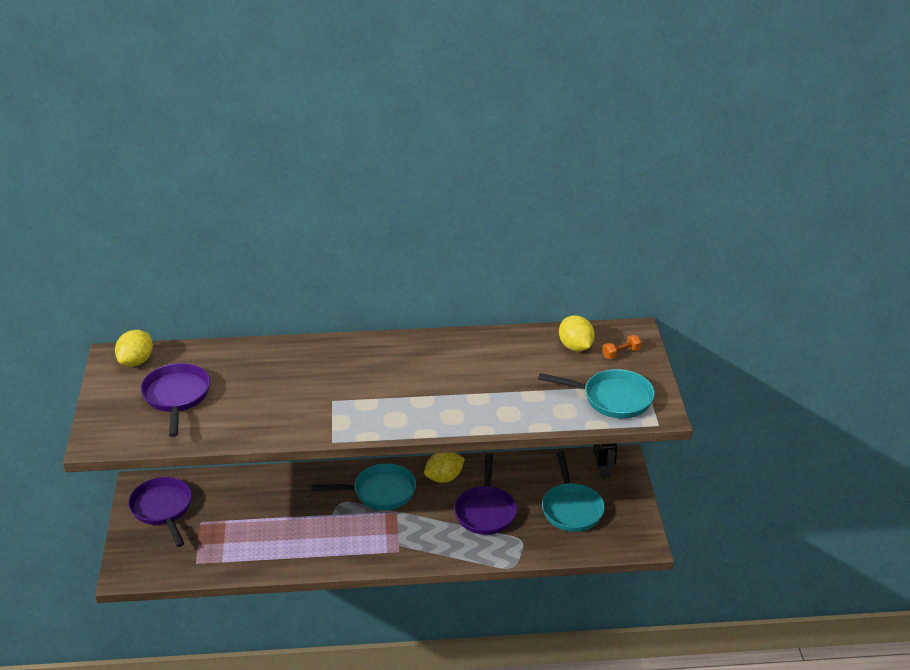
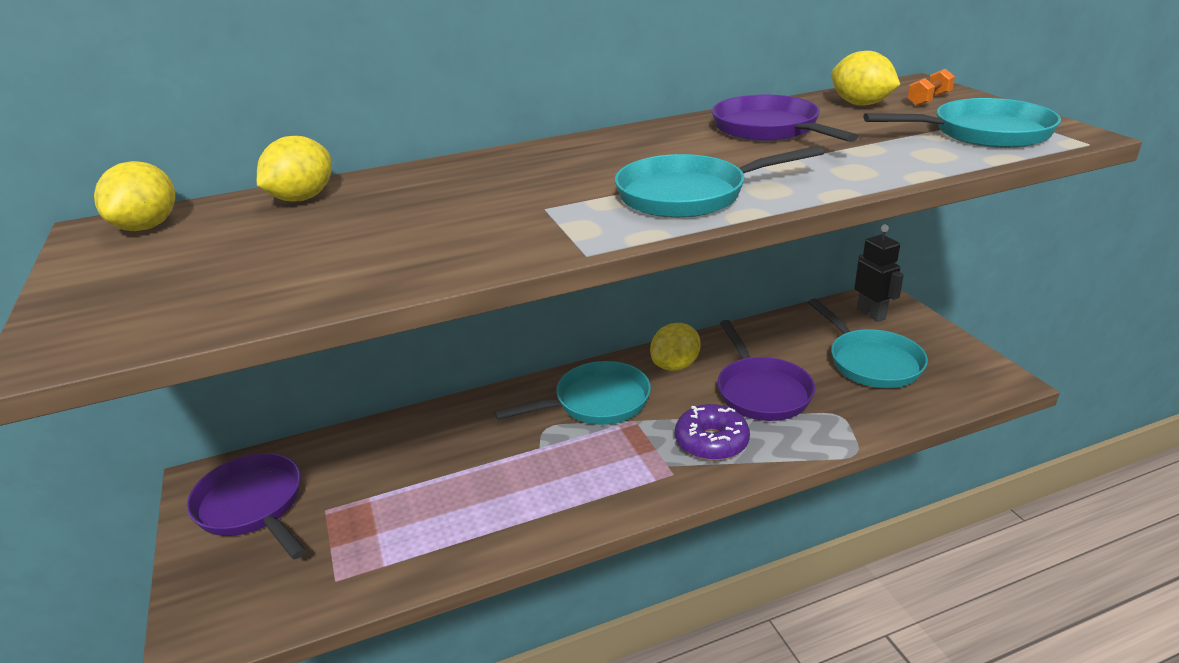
camera: 15 degrees left, 5 degrees down
purple pan [141,363,210,437] -> purple pan moved to [712,95,859,142]
none -> yellow lemon [257,136,332,201]
none -> turquoise pan [615,145,824,218]
none -> purple donut [675,404,750,461]

